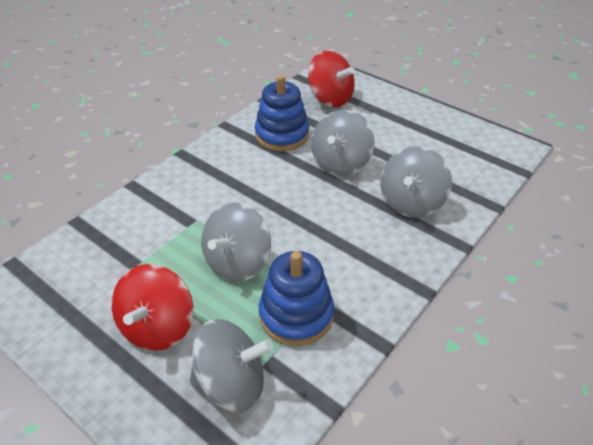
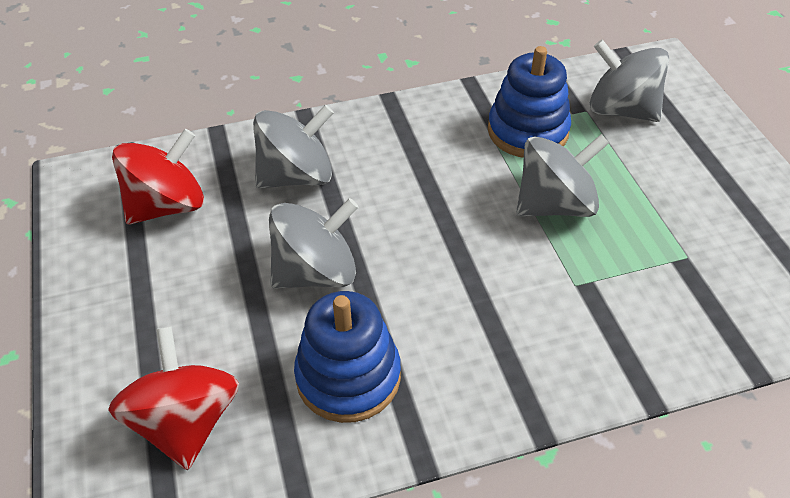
camera: 145 degrees left, 5 degrees up
red spinning top [112,264,193,351] -> red spinning top moved to [112,129,204,225]

